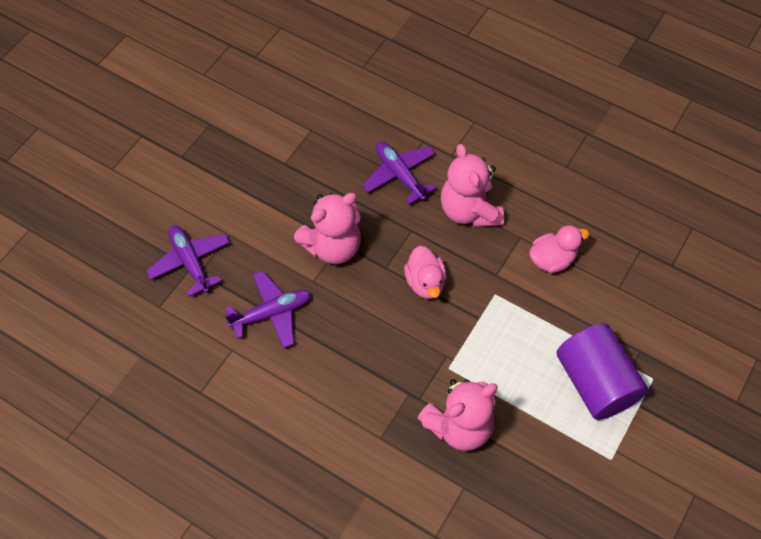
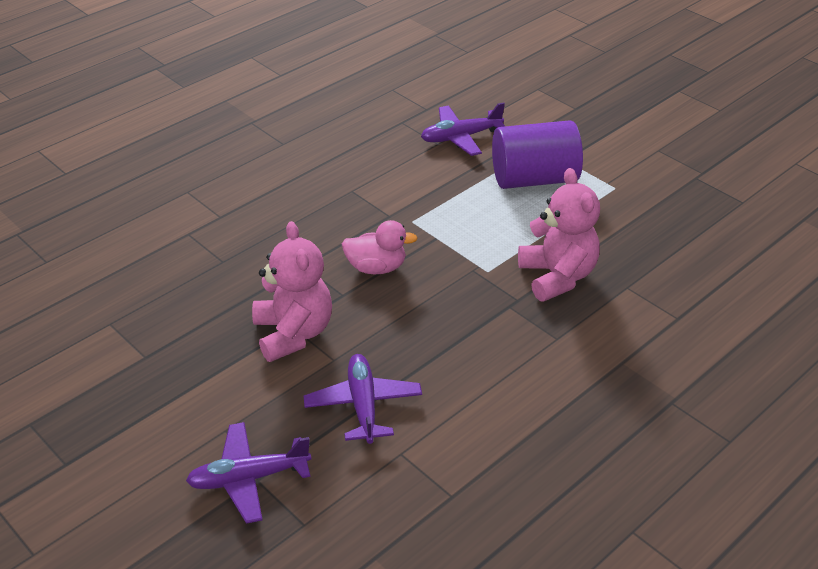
camera: 75 degrees left, 20 degrees down
purple plane [362,141,436,204] -> purple plane moved to [421,103,505,156]
pink teddy bear [441,144,504,227] -> none
pink duck [529,225,589,273] -> none

